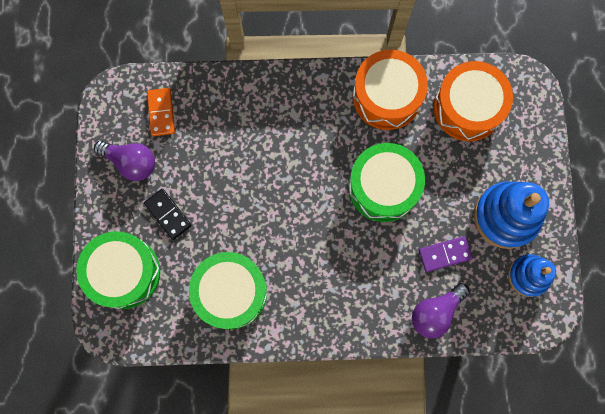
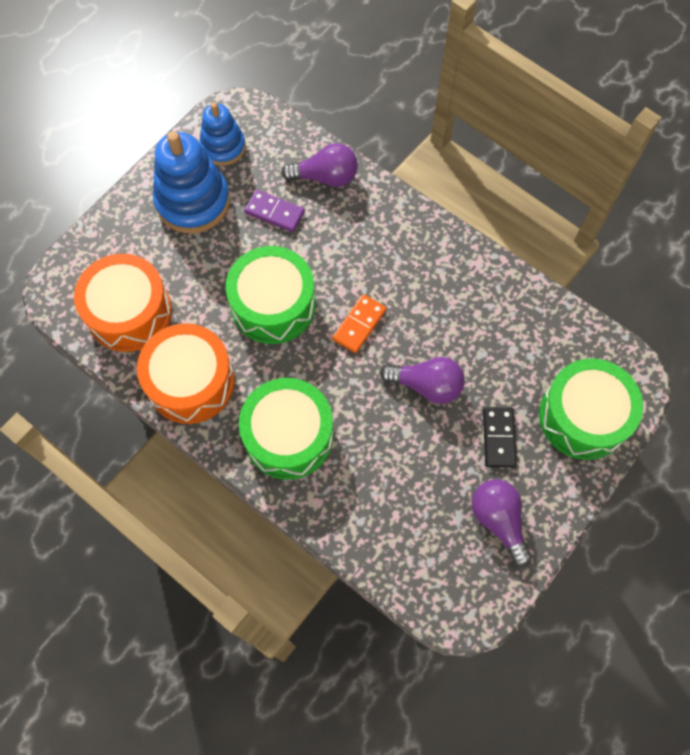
camera: 140 degrees left, 10 degrees down
orange domino [147,88,175,136] -> orange domino moved to [332,294,386,353]
green drum [189,252,267,330] -> green drum moved to [239,378,333,480]
none -> purple light bulb [380,357,465,404]

